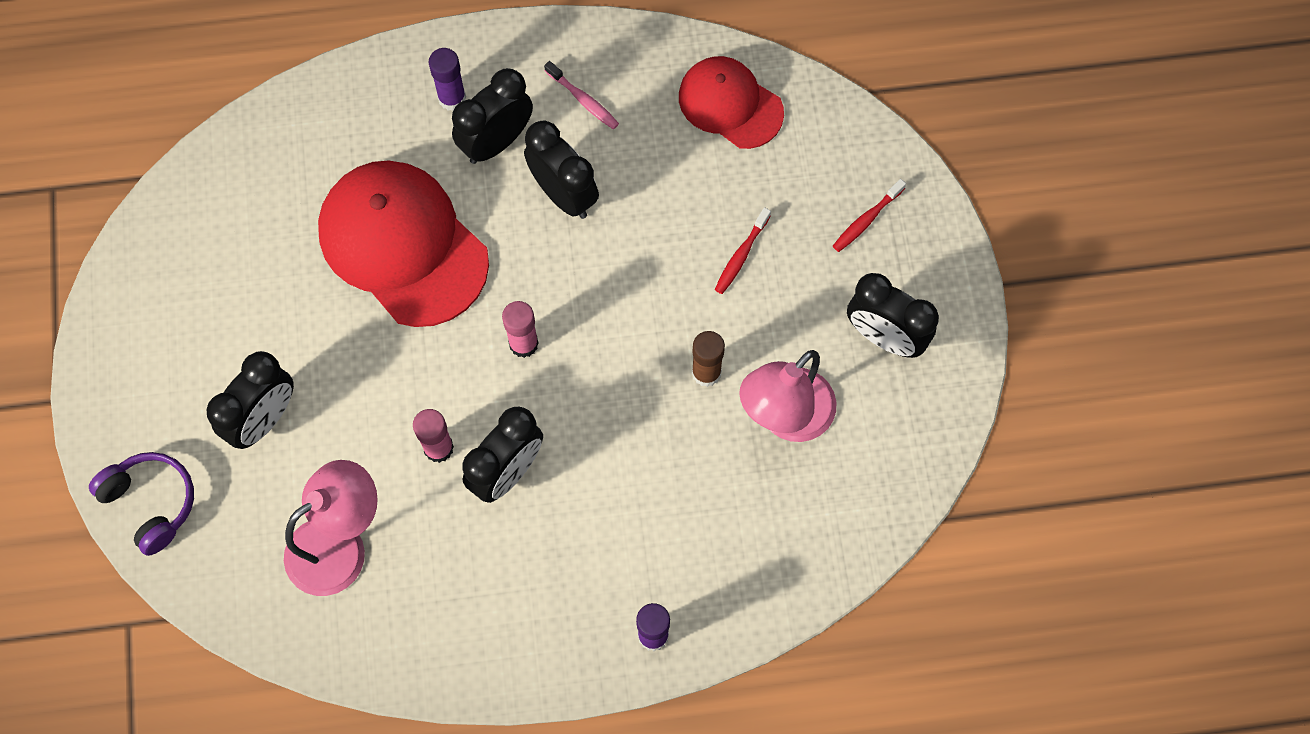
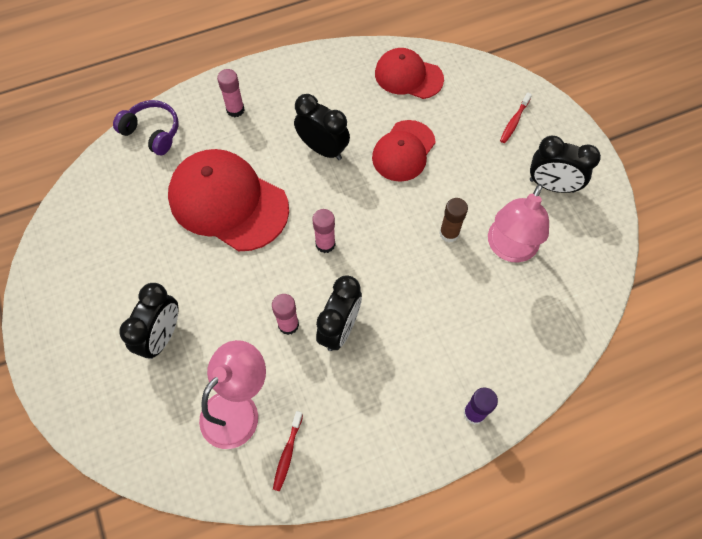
camera: 15 degrees left, 5 degrees down
purple headphones [89,452,194,556] -> purple headphones moved to [113,100,178,155]
purple glue stick [429,48,466,111] -> pink glue stick [217,69,244,117]
black clock [452,68,533,164] -> none
pink toothbrush [544,61,619,130] -> none
red toothbrush [715,207,771,294] -> red toothbrush moved to [273,411,303,491]
none -> red cap [372,120,436,182]

